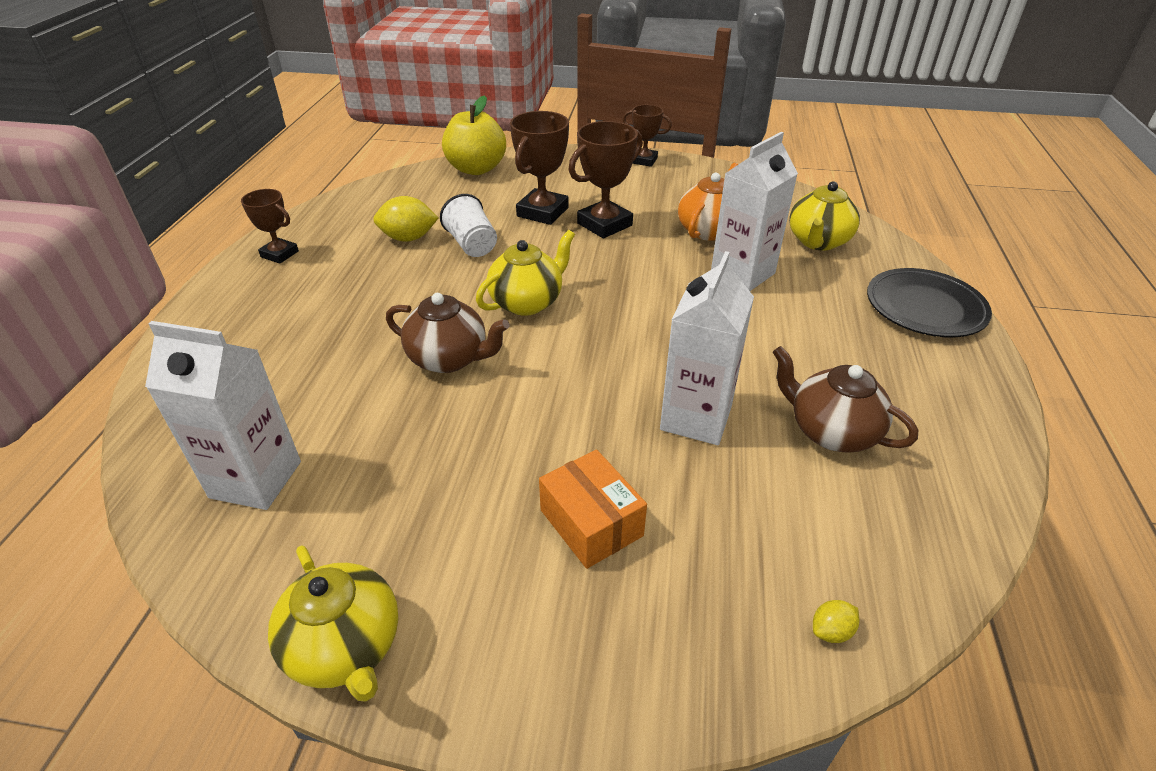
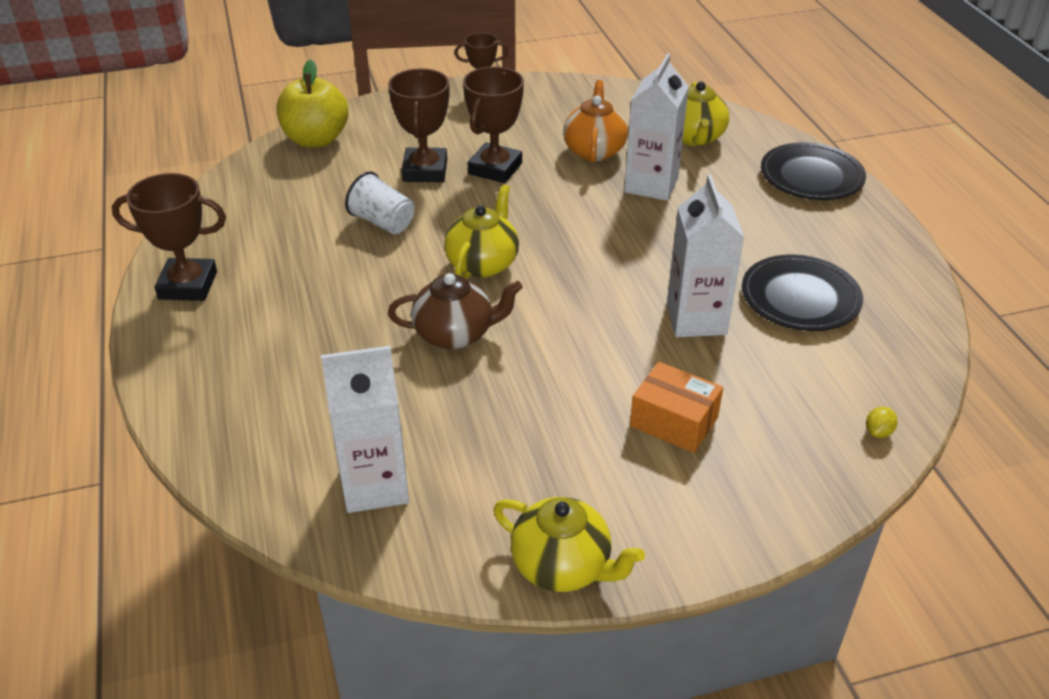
camera: 25 degrees left, 0 degrees up
brown trophy [241,189,299,264] -> brown trophy [112,173,226,301], size x1.61
yellow lemon [373,196,438,242] -> none
brown teapot [773,346,918,453] -> black plate [742,254,863,331]

